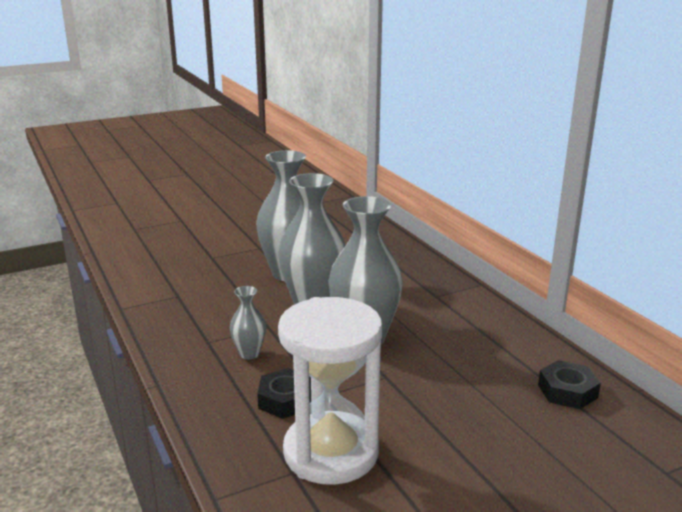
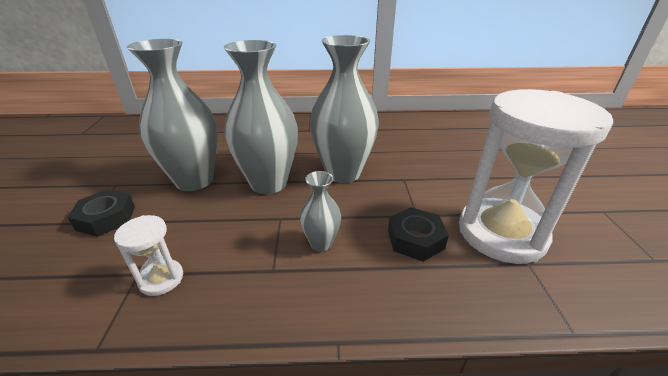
camera: 65 degrees left, 10 degrees up
black nut [538,360,601,409] -> black nut moved to [67,189,135,237]
none -> white hourglass [114,215,183,296]

